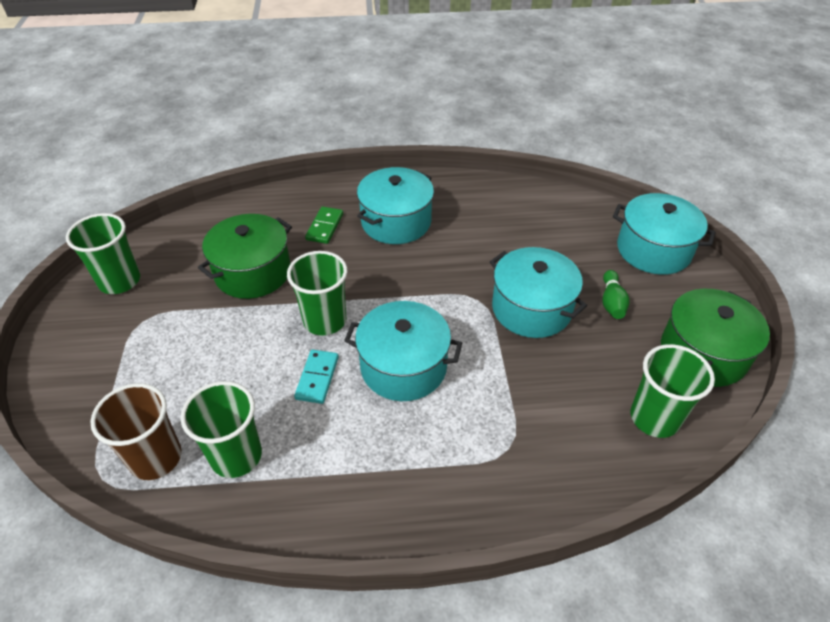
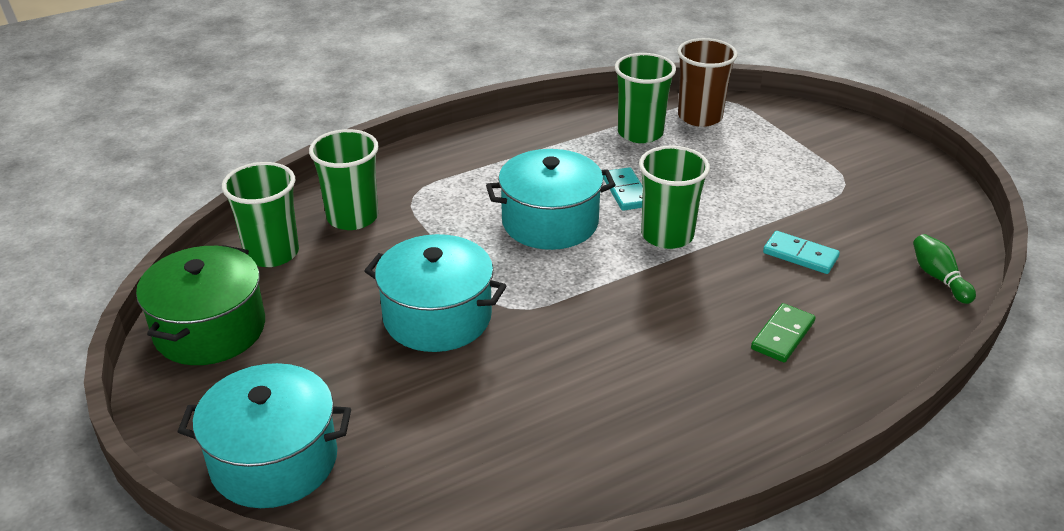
camera: 155 degrees right, 10 degrees down
green cup [66,213,140,294] -> green cup moved to [309,129,379,230]
green pot [198,214,292,299] -> turquoise domino [763,231,840,274]
green domino [305,207,343,244] -> green domino turned 45 degrees clockwise [751,303,816,363]
turquoise pot [357,167,434,244] -> none
green bowling pin [602,270,630,319] -> green bowling pin moved to [913,234,976,304]

